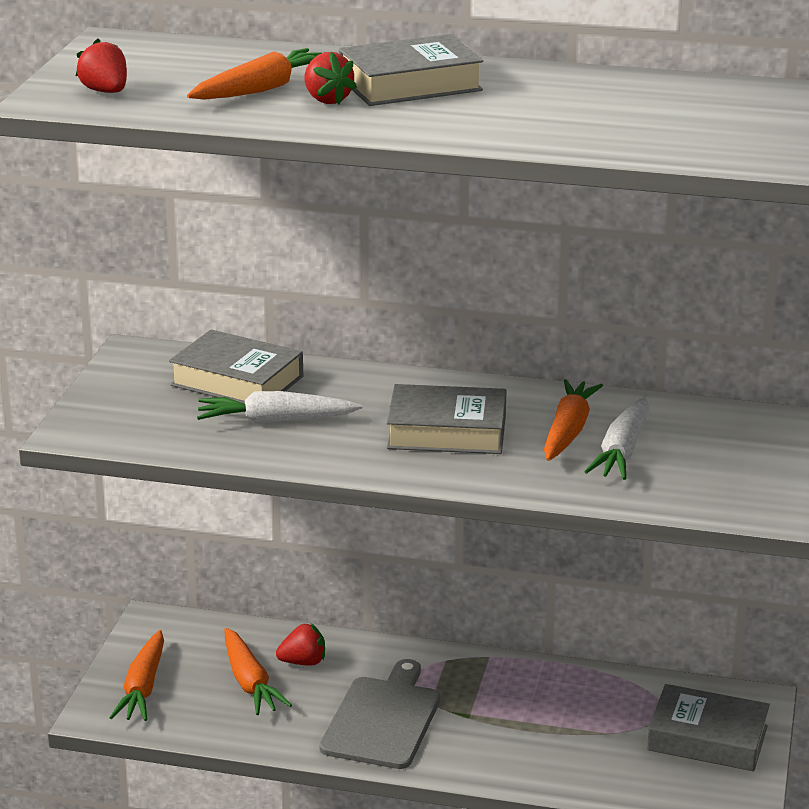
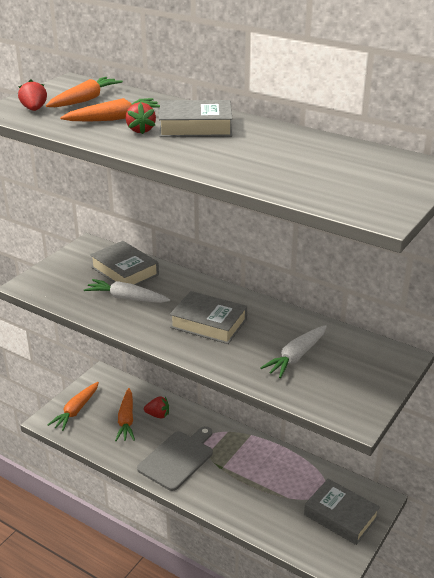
camera: 20 degrees right, 5 degrees up
orange carrot [544,379,603,461] -> orange carrot moved to [46,77,123,107]

